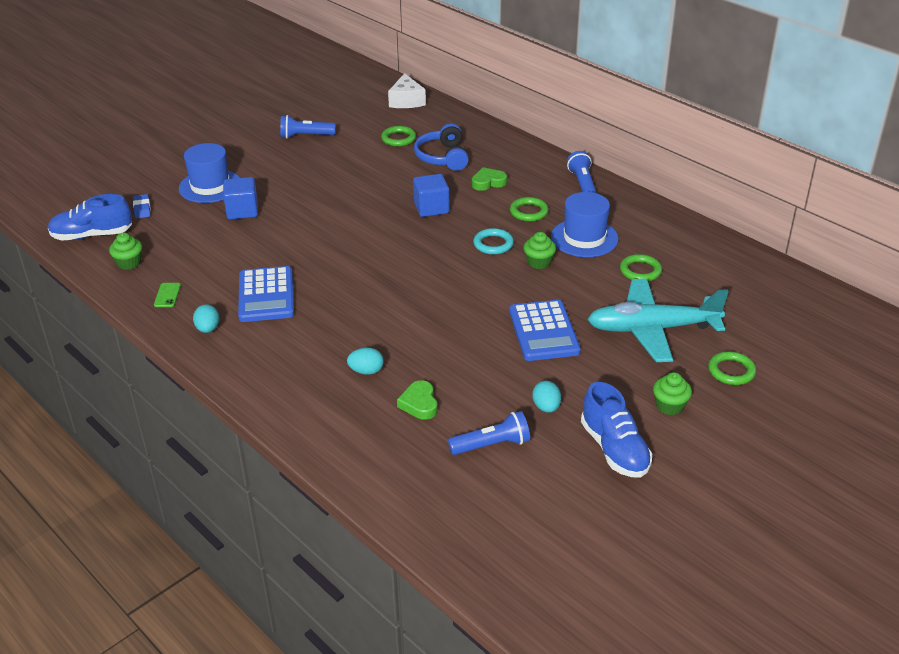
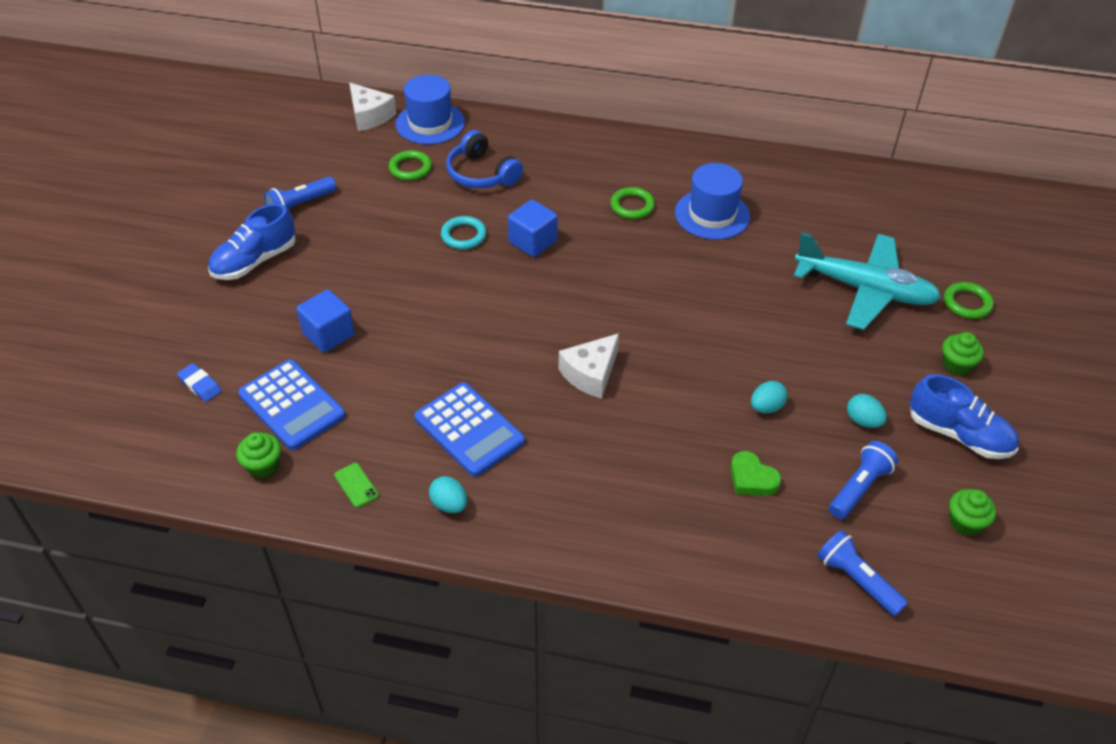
camera: 35 degrees left, 10 degrees up
blue shoe [48,194,132,241] -> blue shoe moved to [208,203,296,280]
blue hat [179,143,240,203] -> blue hat moved to [396,75,465,145]
turquoise egg [347,348,384,375] -> turquoise egg moved to [751,381,788,413]
green heart [472,167,507,191] -> none
turquoise ring [473,228,514,255] -> turquoise ring moved to [441,216,487,250]
blue calculator [509,300,581,361] -> blue calculator moved to [238,359,346,450]
green cupcake [523,232,556,269] -> green cupcake moved to [949,489,996,536]
blue flashlight [567,151,597,193] -> blue flashlight moved to [817,530,908,616]
turquoise plane [587,279,729,362] -> turquoise plane turned 120 degrees counterclockwise [794,232,941,330]
green ring [620,254,662,281] -> none
none -> white cheese [559,333,619,399]

